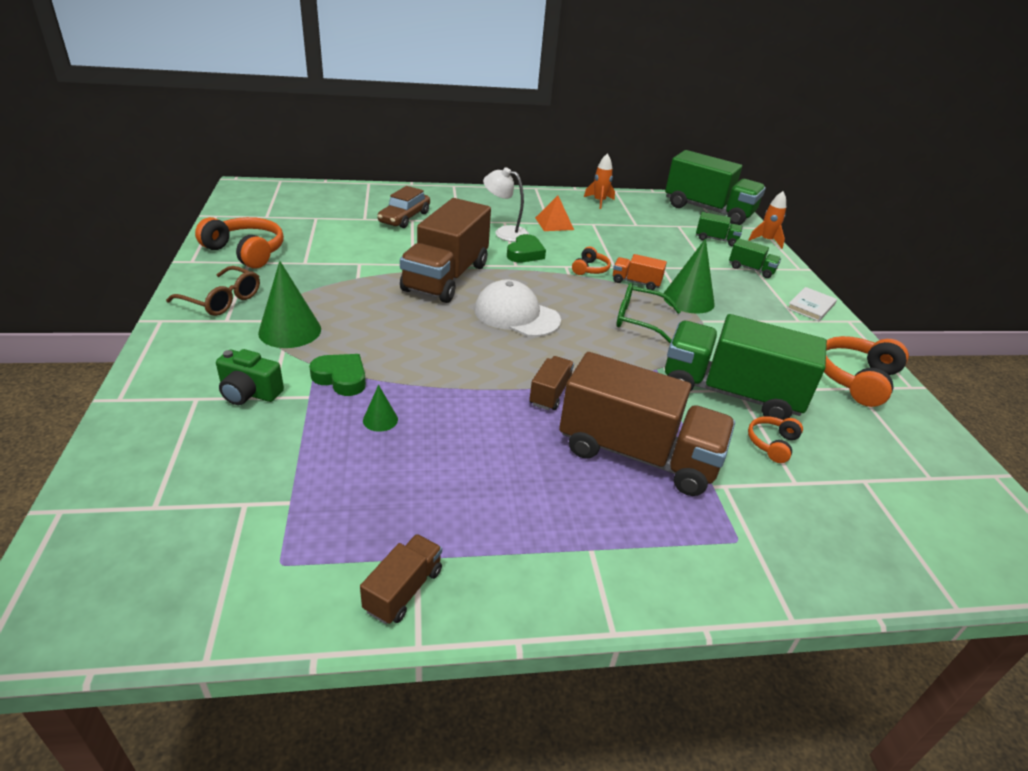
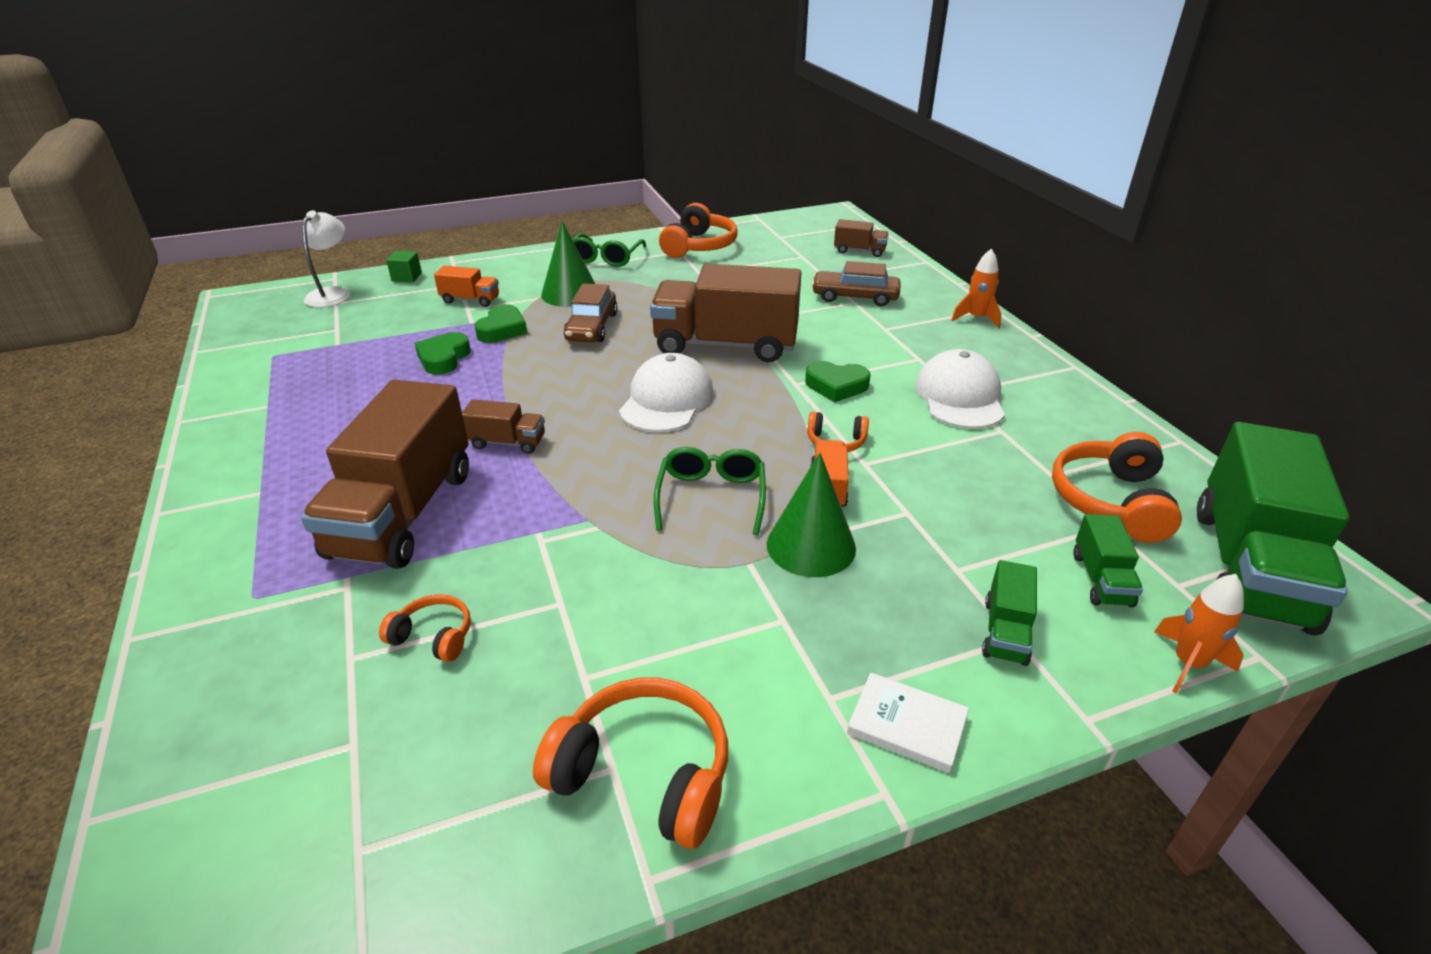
camera: 80 degrees right, 0 degrees up
brown glasses [166,266,260,316] -> green glasses [572,233,646,267]
green camera [216,349,284,405] -> orange truck [434,266,499,307]
brown truck [360,534,442,624] -> brown truck moved to [834,219,889,257]
green cone [363,385,398,432] -> green heart [415,332,471,374]
white lamp [483,167,529,242] -> white lamp moved to [302,210,350,308]
orange pyramid [535,195,574,231] -> white cap [915,349,1005,429]
orange rocket [584,153,615,209] -> orange rocket moved to [951,249,1001,328]
green truck [665,314,827,420] -> none
none -> green cube [386,251,422,282]
none -> brown car [563,283,618,342]
none -> orange headphones [1052,432,1182,543]

